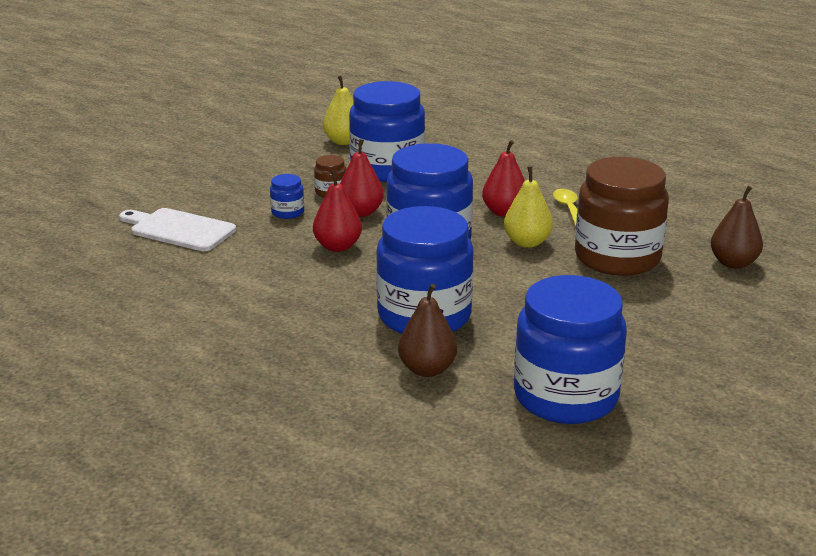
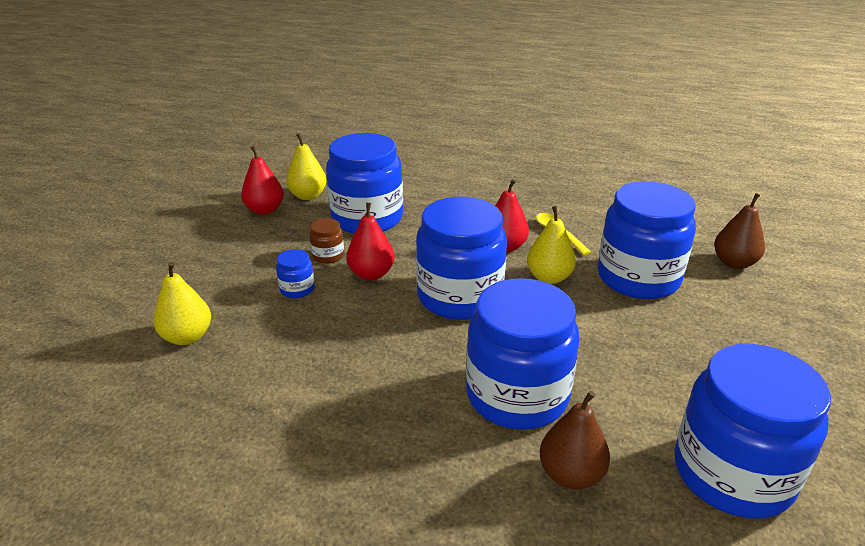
camera: 20 degrees left, 5 degrees up
white cutting board [119,208,236,251] -> yellow pear [153,262,211,345]
red pear [313,170,362,252] -> red pear moved to [241,146,284,215]
brown jar [575,157,669,276] -> blue jar [598,181,696,299]

